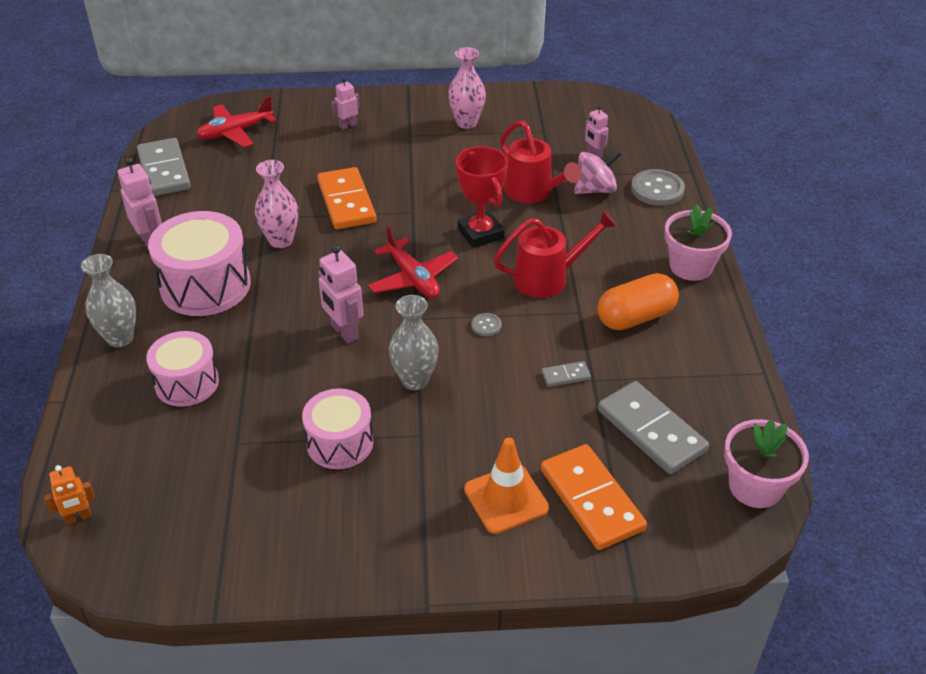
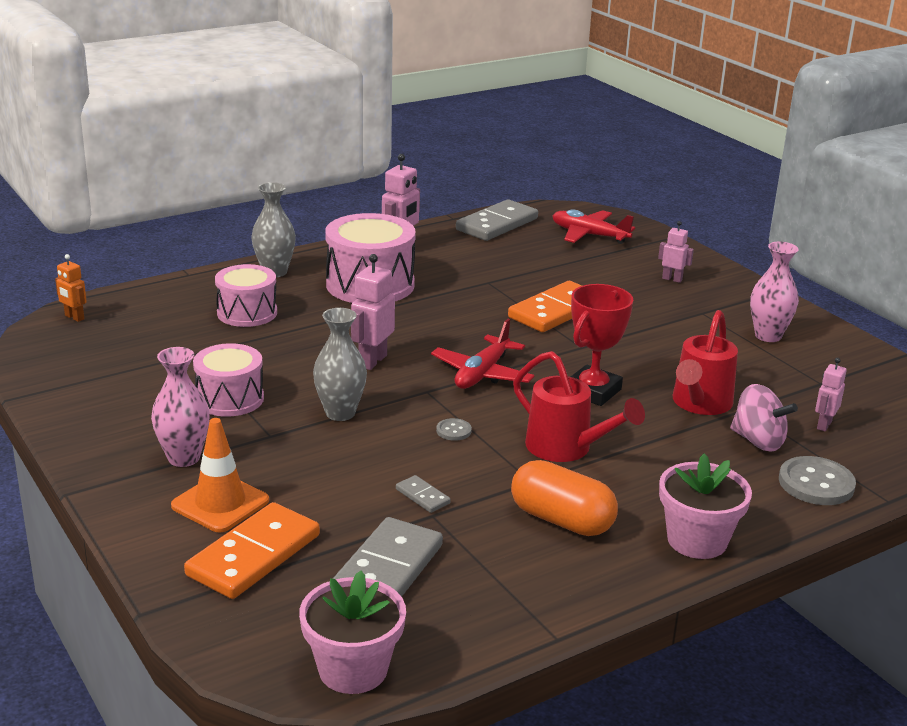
camera: 60 degrees right, 15 degrees down
pink vase [255,160,298,248] -> pink vase moved to [151,347,210,467]

